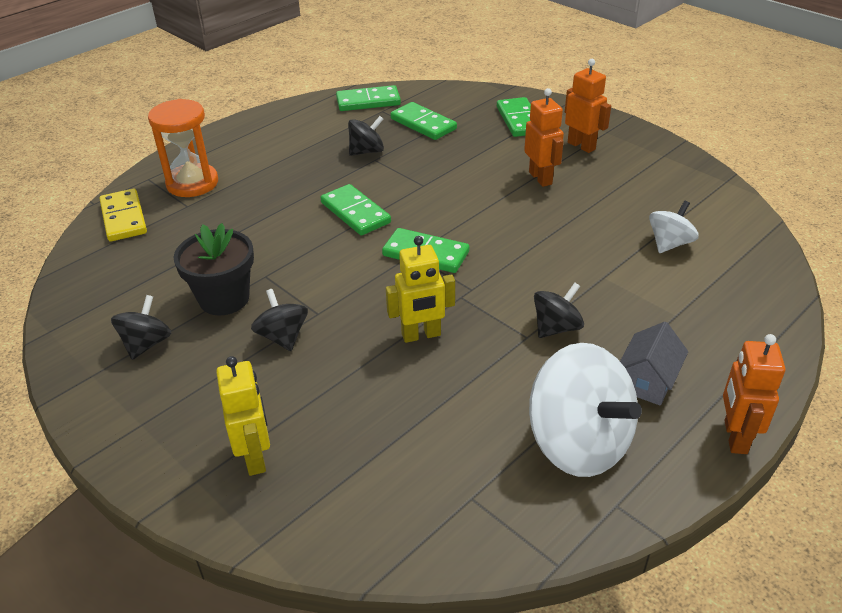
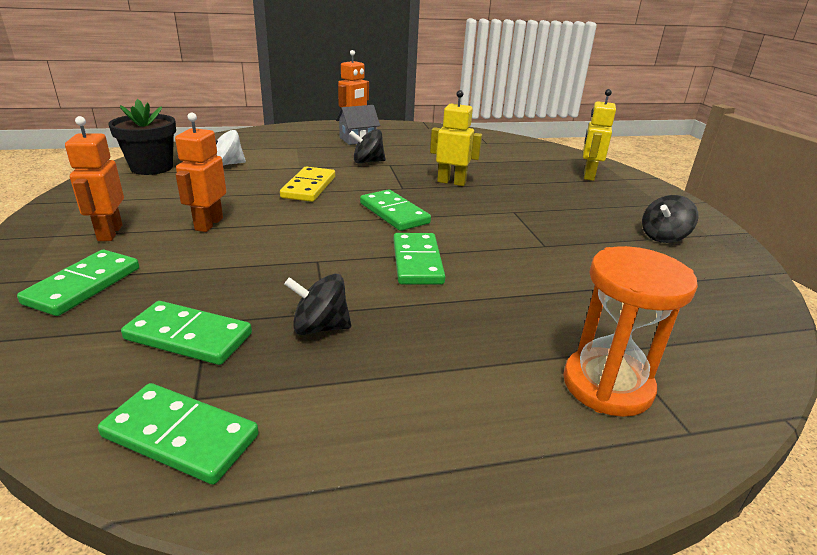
camera: 150 degrees left, 10 degrees down
yellow domino [99,189,147,241] -> yellow domino moved to [280,167,335,202]
black flower pot [173,223,254,315] -> black flower pot moved to [108,99,176,175]
black spinning top [251,289,308,351] -> none
green domino [391,102,457,140] -> green domino turned 60 degrees counterclockwise [121,301,252,365]
white spinning top [529,343,642,477] -> none

